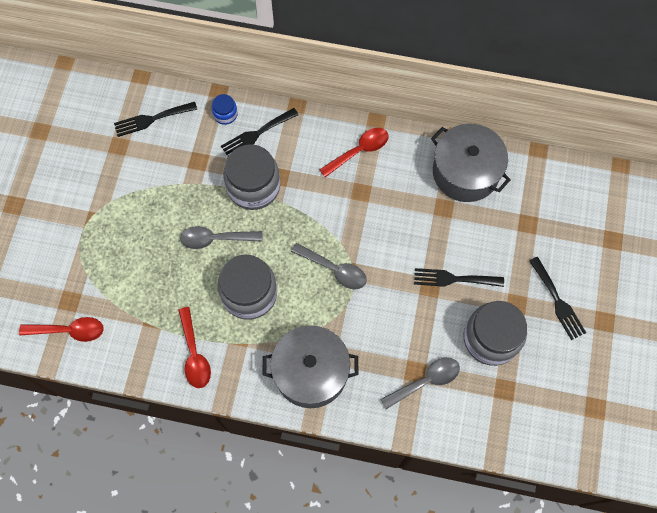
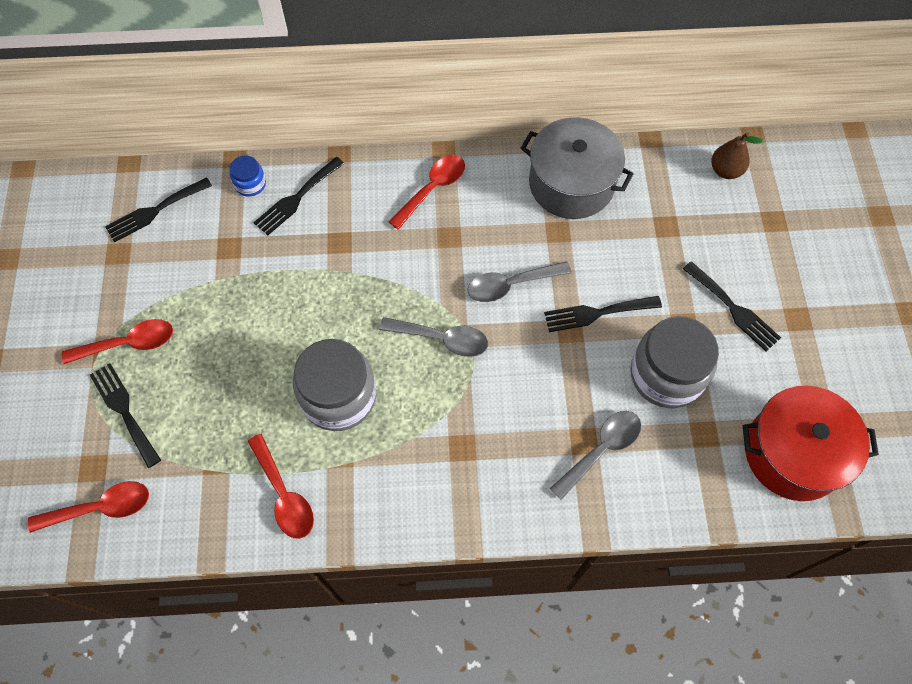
camera: 15 degrees left, 5 degrees down
grey spoon [180,226,263,249] -> grey spoon moved to [467,261,572,302]
grey jar [223,144,280,210] -> none
grey pot [262,325,359,408] -> none
none -> red spoon [62,319,173,364]
none -> black fork [90,363,161,468]
none -> brown pear [711,132,763,179]
none -> red pot [743,386,879,501]

